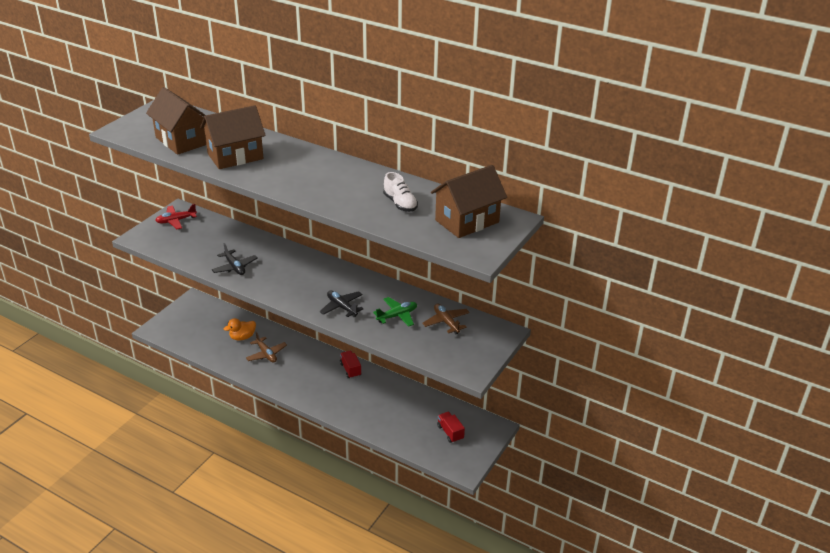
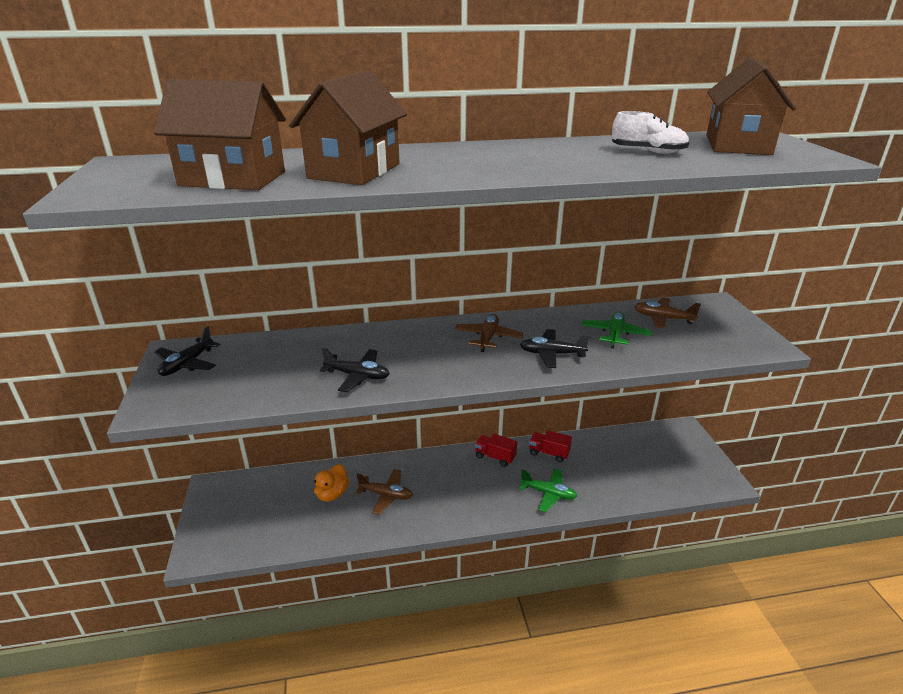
camera: 40 degrees left, 5 degrees down
red plane [155,204,197,229] -> black plane [154,326,220,376]
red truck [437,412,465,443] -> red truck moved to [529,430,572,462]
none -> brown plane [454,314,523,352]
none -> green plane [519,468,577,512]

